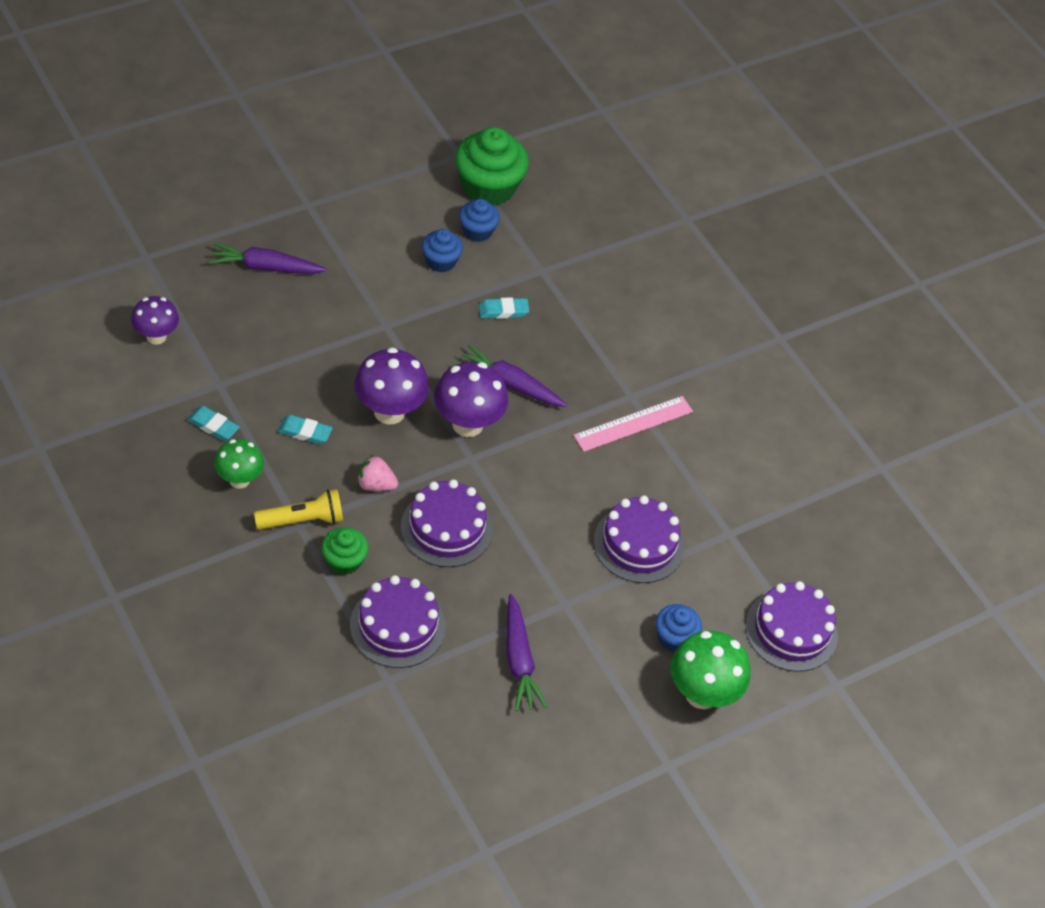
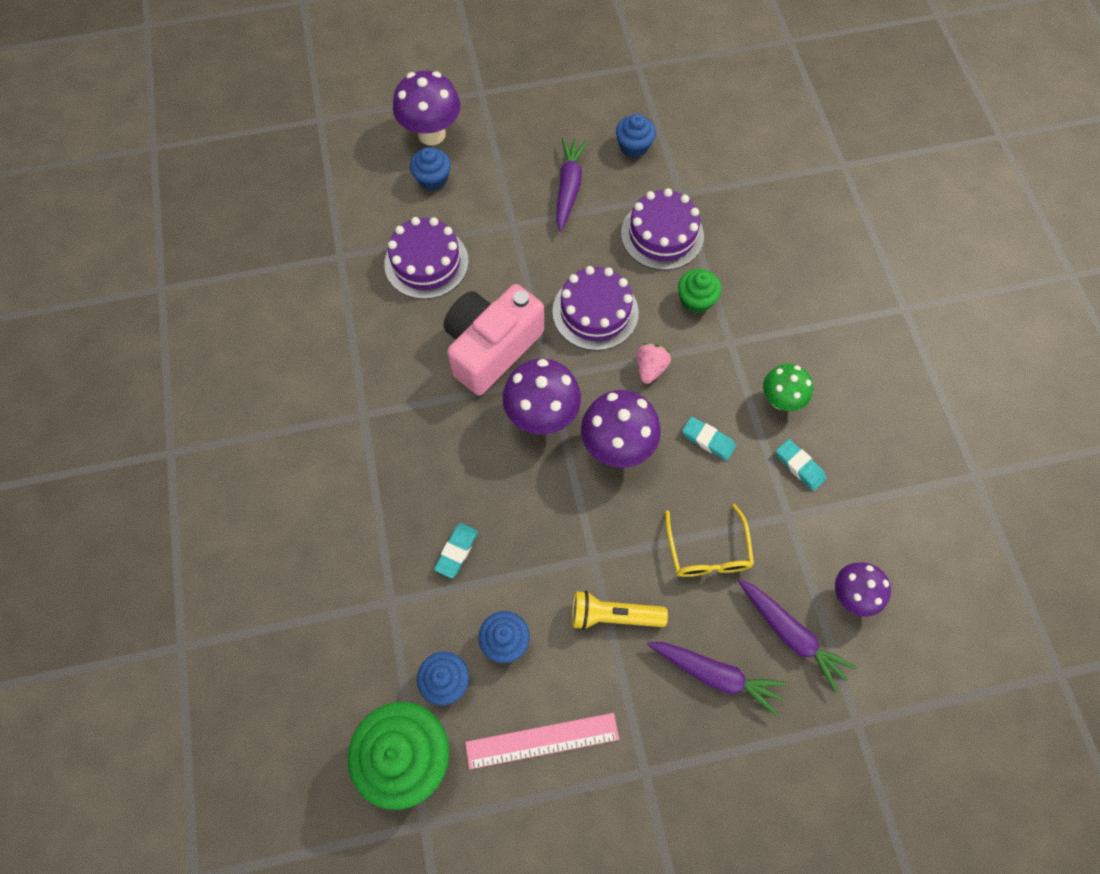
camera: 155 degrees left, 15 degrees up
yellow flashlight [254,489,343,530] -> yellow flashlight moved to [572,591,668,630]
pink strawberry [357,455,398,491] -> pink strawberry turned 105 degrees counterclockwise [636,343,671,384]
purple carrot [456,345,567,407] -> purple carrot moved to [738,579,857,692]
turquoise eraser [479,297,529,319] -> turquoise eraser turned 75 degrees counterclockwise [434,523,478,578]
pink ruler [573,396,693,452] -> pink ruler moved to [465,713,619,769]
green mushroom [670,631,750,709] -> purple mushroom [393,71,461,145]
purple cake [745,581,838,672] -> none
none -> pink camera [444,284,544,395]
none -> blue cupcake [616,114,656,158]
none -> yellow glasses [665,504,754,577]

